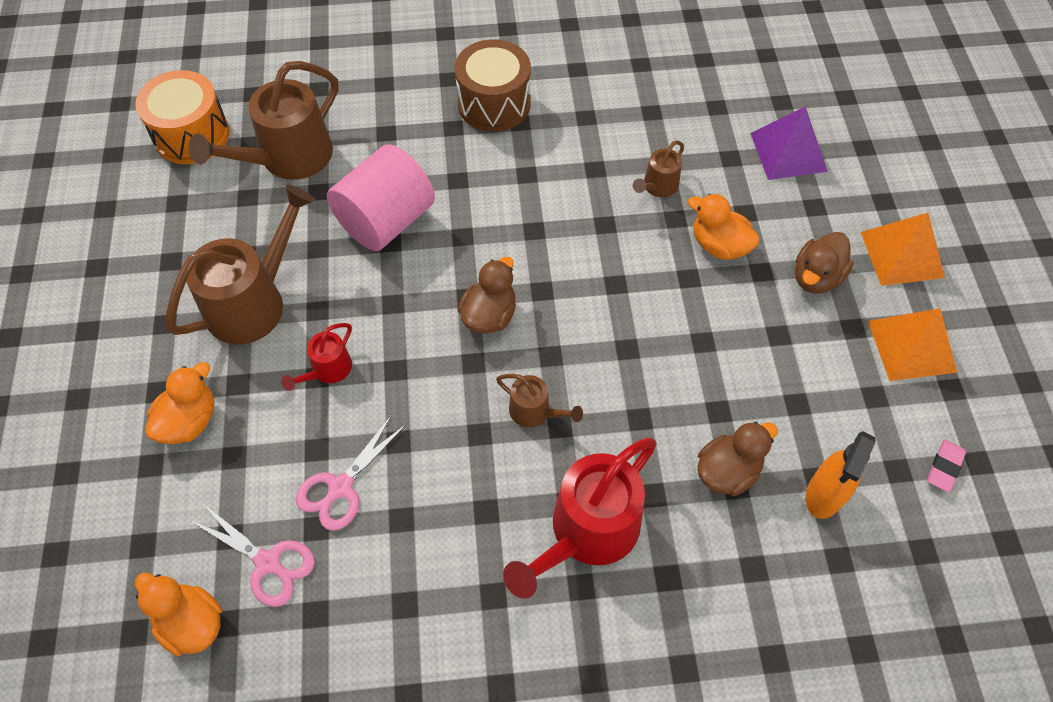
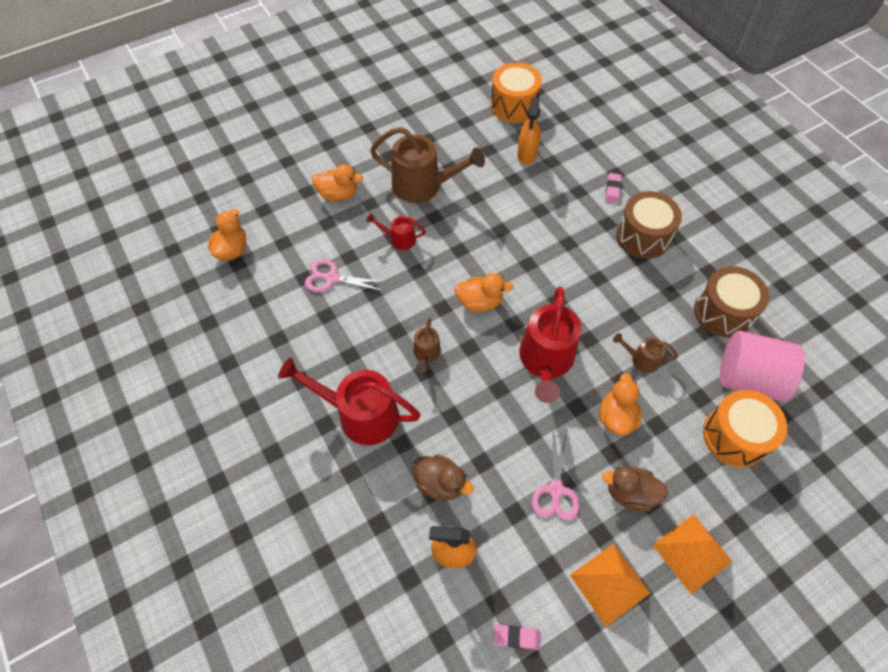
camera: 65 degrees right, 0 degrees up
brown watering can [189,61,338,180] -> orange spray bottle [517,98,541,165]
pink scissors [191,505,315,607] -> pink scissors moved to [532,429,579,521]
pink cylinder [327,144,435,251] -> pink cylinder moved to [720,331,805,402]
brown duck [458,257,516,333] -> orange duck [455,273,513,312]
purple pyramid [750,106,828,180] -> orange drum [703,390,787,467]
none -> red watering can [519,286,581,403]
none -> pink eraser [605,173,622,203]
none -> brown drum [694,266,769,338]

